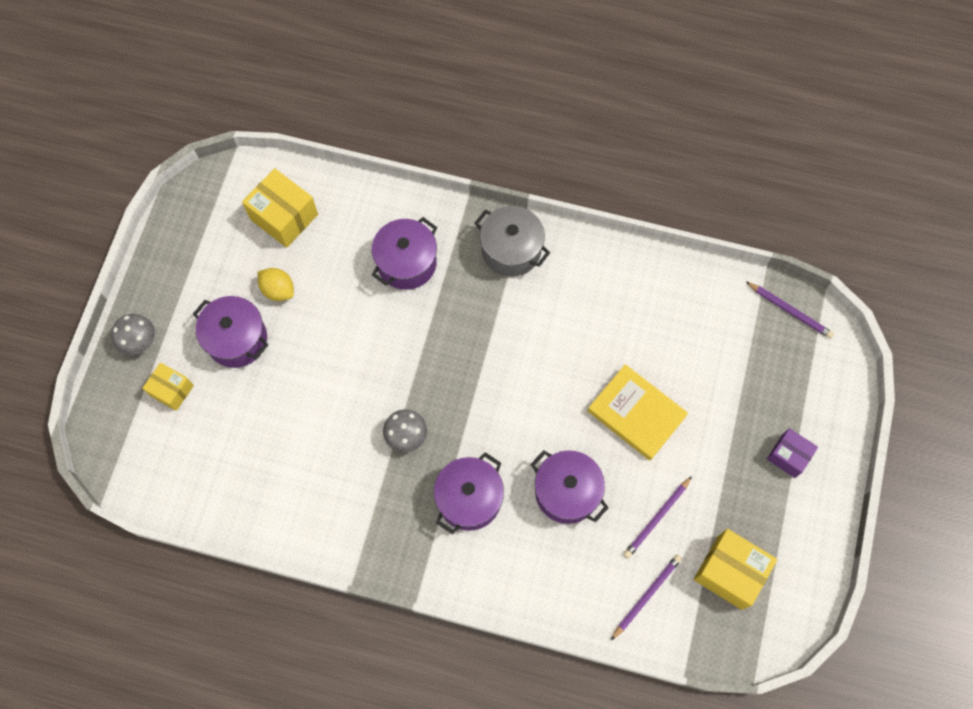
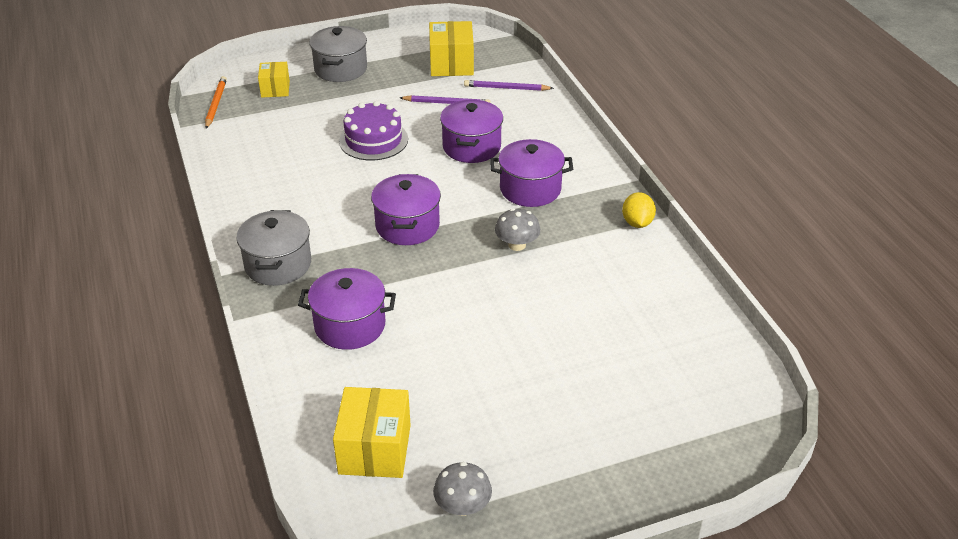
camera: 125 degrees left, 30 degrees down
grey mushroom [111,314,155,355] -> grey mushroom moved to [433,462,492,516]
yellow box [142,362,194,411] -> yellow box moved to [258,62,290,98]
purple pot [193,296,268,368] -> purple pot moved to [371,174,441,245]
yellow lemon [258,268,294,301] -> yellow lemon moved to [622,192,656,228]
yellow book [588,364,688,461] -> purple cake [339,101,408,160]
purple pencil [746,282,834,339] -> orange pencil [205,76,227,129]
purple box [767,428,818,478] -> grey pot [309,26,367,82]

